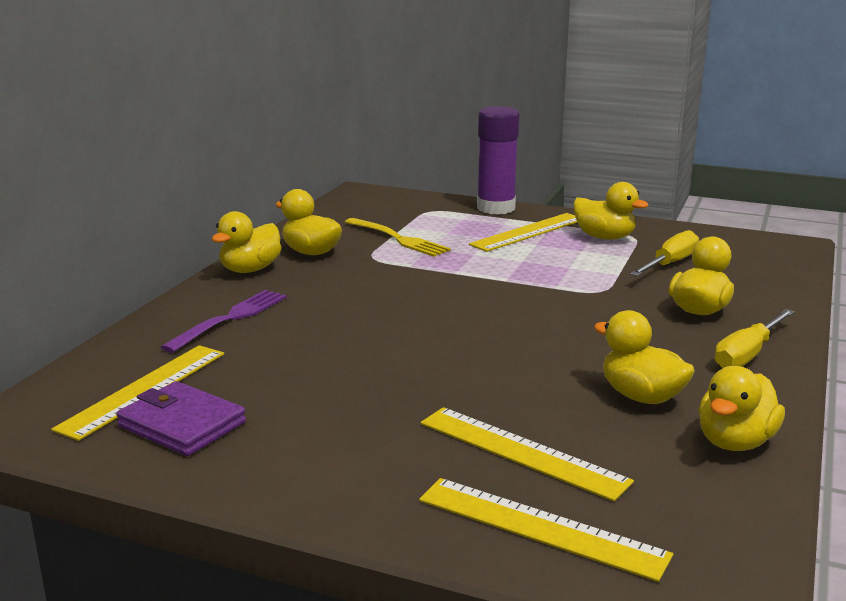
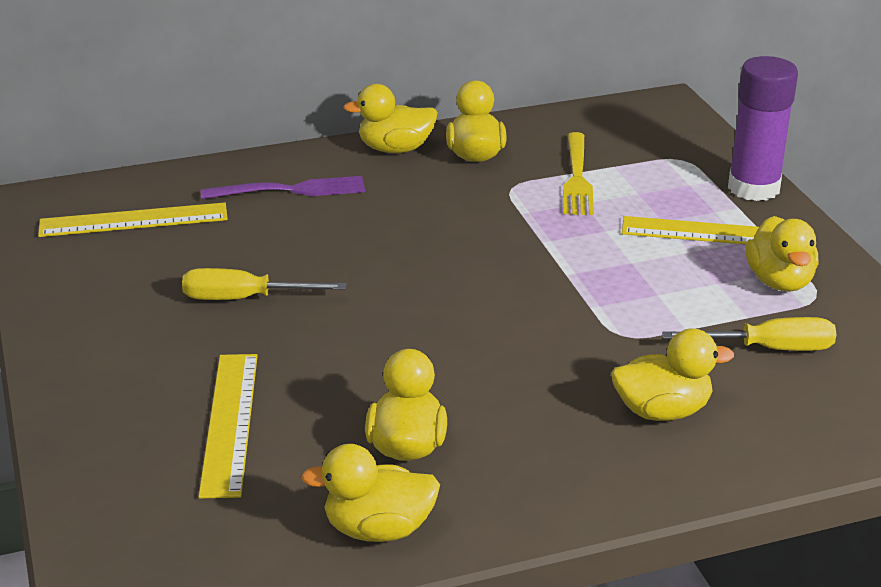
camera: 50 degrees right, 10 degrees up
purple wallet [116,381,246,456] -> none
yellow ruler [419,478,673,582] -> none
yellow screwdriver [715,309,795,368] -> yellow screwdriver moved to [182,268,347,300]

